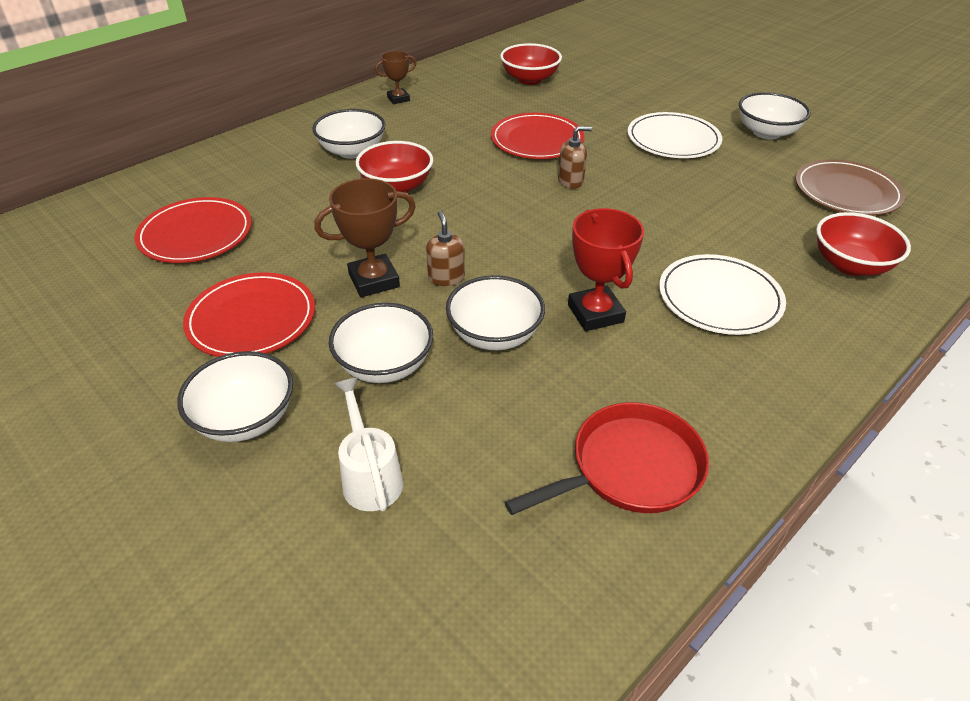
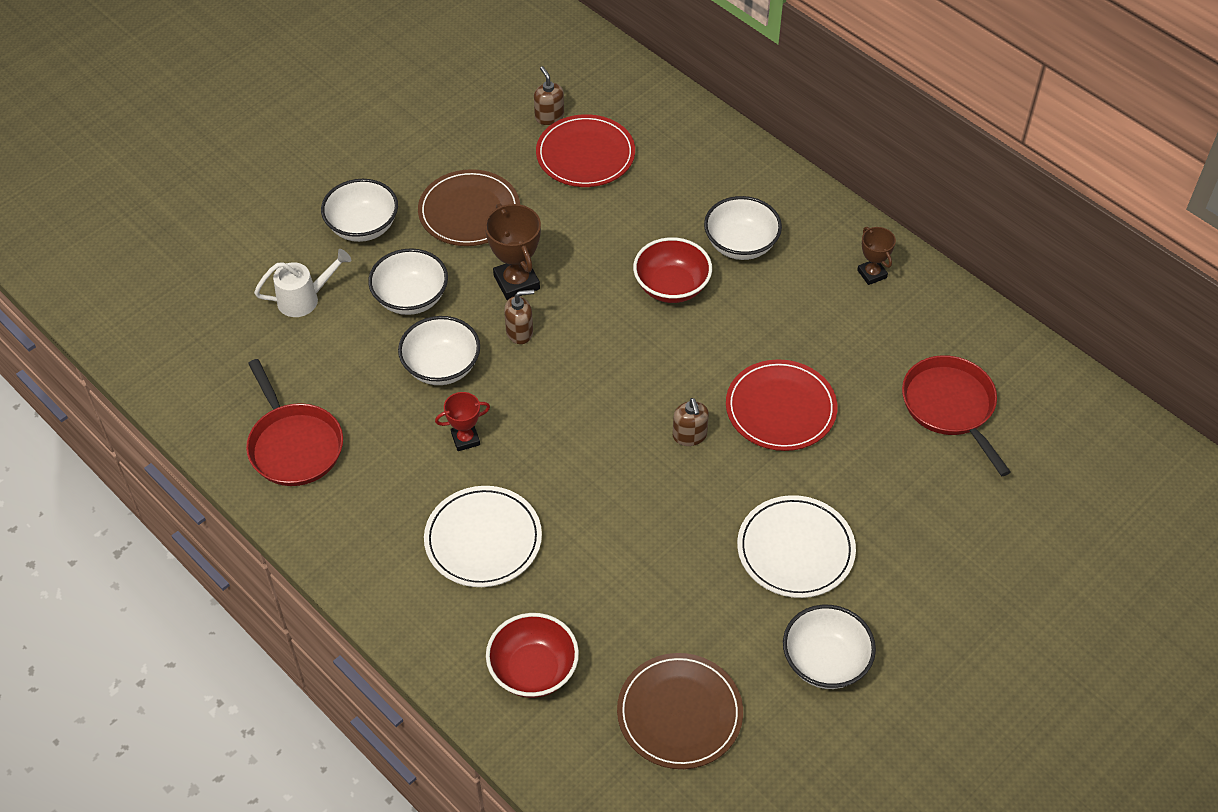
camera: 90 degrees right, 10 degrees up
red plate [183,272,315,357] -> brown plate [418,169,520,246]
red bowl [500,43,562,85] -> red pan [902,355,1011,476]
red trophy [568,208,644,331] -> red trophy [435,392,490,451], size x0.61
none -> brown soap dispenser [534,66,564,125]

